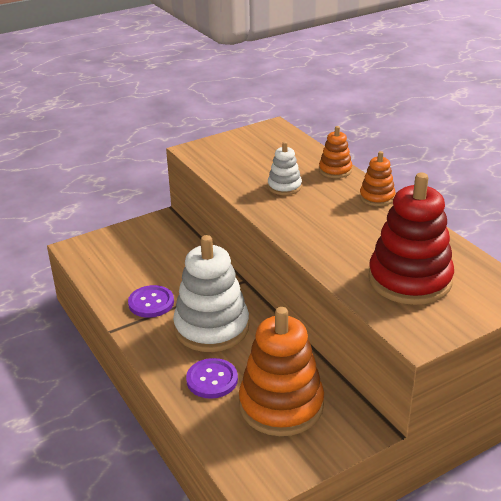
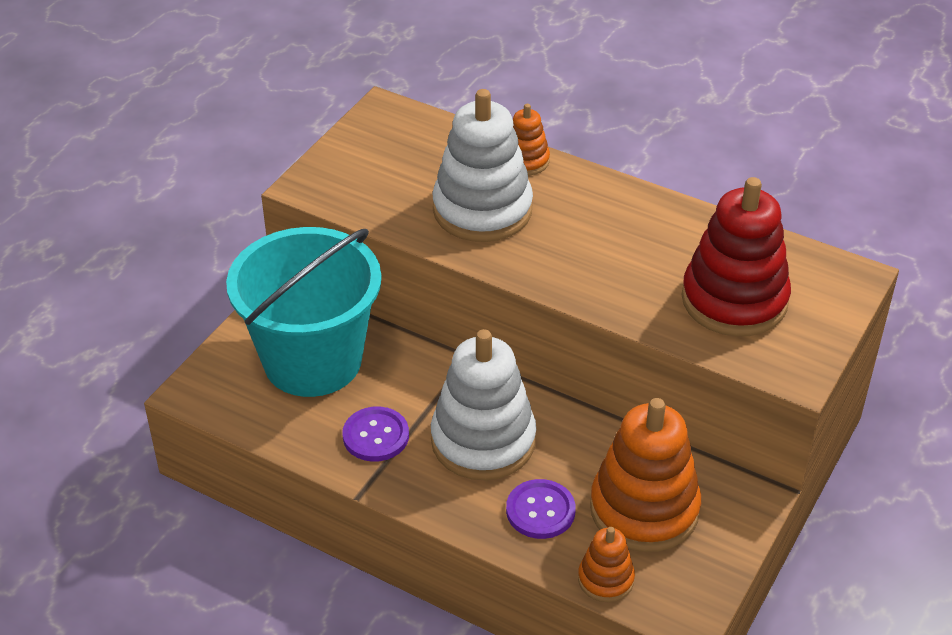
camera: 30 degrees left, 10 degrees up
white stacking toy [268,142,302,195] -> white stacking toy [432,89,533,242], size x2.02
orange stacking toy [360,151,395,206] -> orange stacking toy moved to [578,527,635,602]
none -> turquoise bucket [226,227,382,397]

